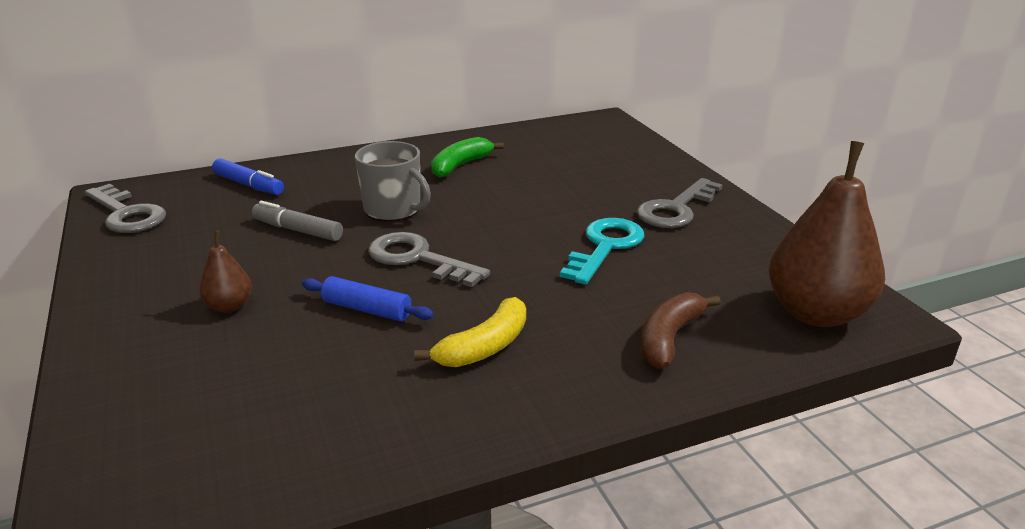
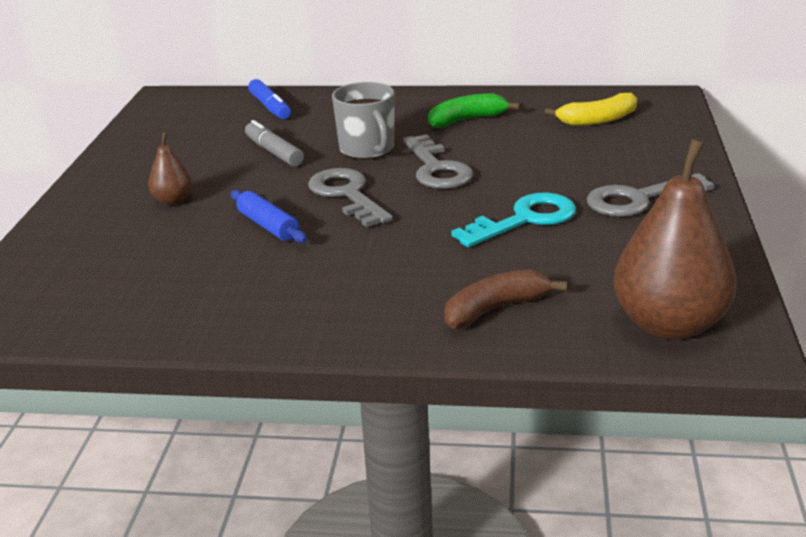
camera: 30 degrees right, 0 degrees up
grey key [85,184,166,233] -> grey key moved to [403,134,473,189]
yellow banana [414,297,526,367] -> yellow banana moved to [545,93,637,126]

